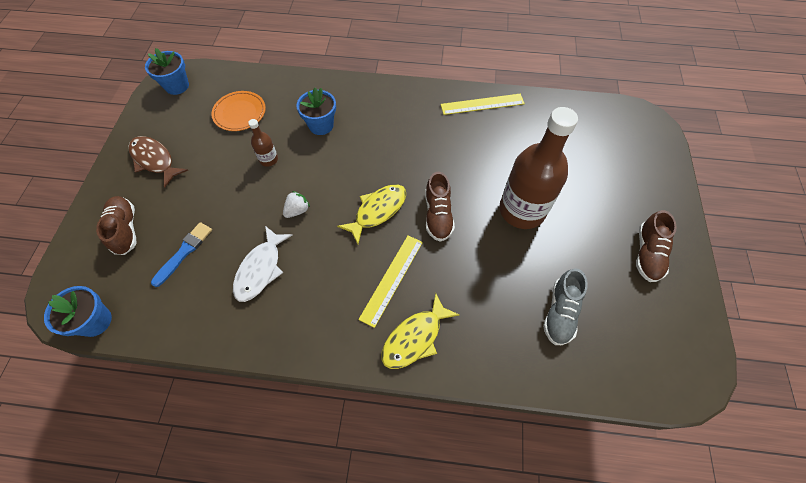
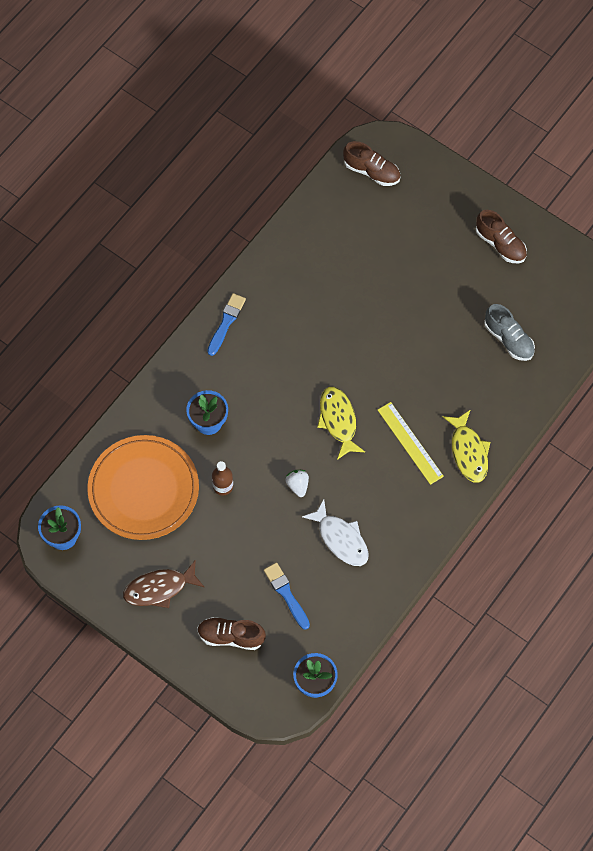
camera: 60 degrees left, 5 degrees up
orange plate [211,91,266,131] -> orange plate [88,435,199,540], size x1.83
brown shoe [425,172,455,242] -> brown shoe moved to [343,141,401,186]
yellow ruler [441,94,525,115] -> none
brown bottle [499,107,578,229] -> none
none -> blue brush [207,293,246,356]

